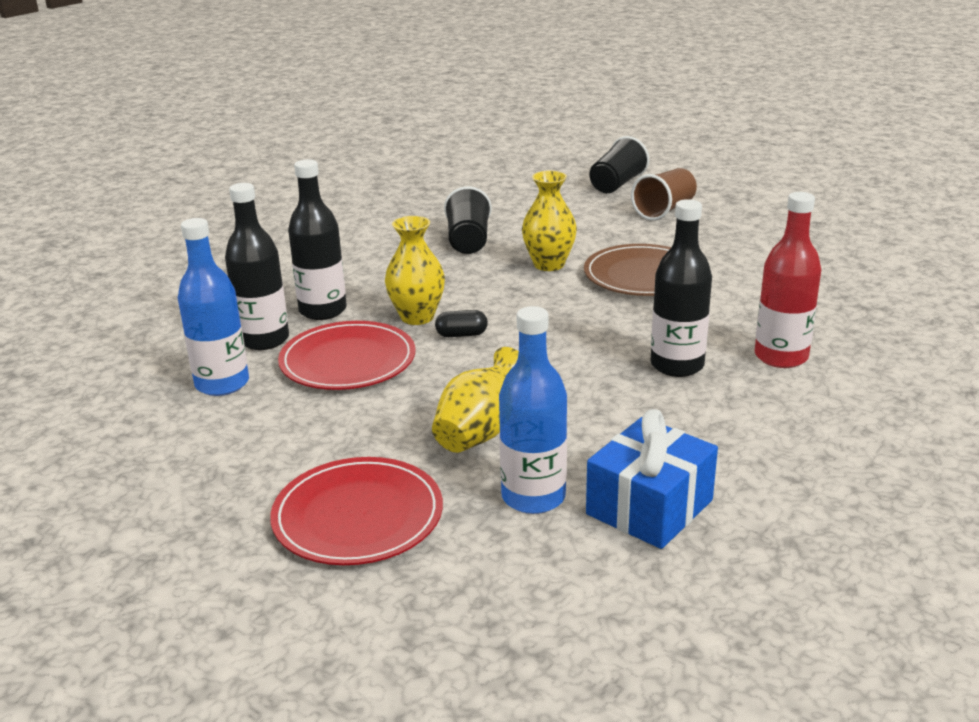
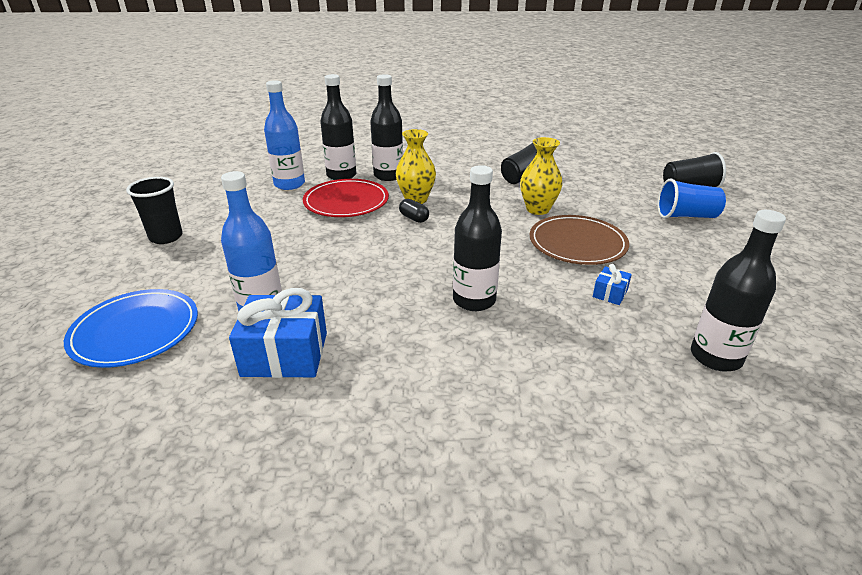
camera: 50 degrees right, 5 degrees up
red plate [270,457,443,565] -> none
yellow vase [432,347,519,453] -> none
brown cup [631,168,697,221] -> blue cup [657,178,726,219]
red bottle [755,192,821,368] -> none
none -> blue plate [64,289,198,368]
none -> black cup [126,177,183,244]
none -> blue gift [593,264,632,305]
none -> black bottle [691,210,786,371]

